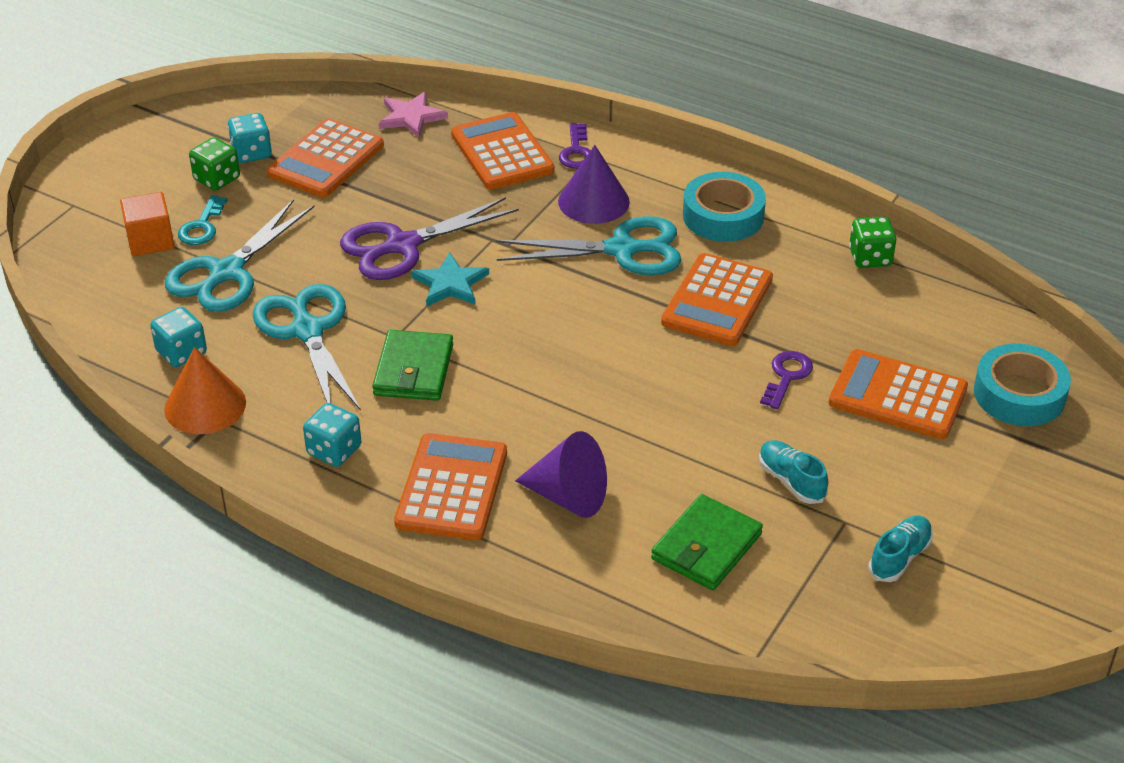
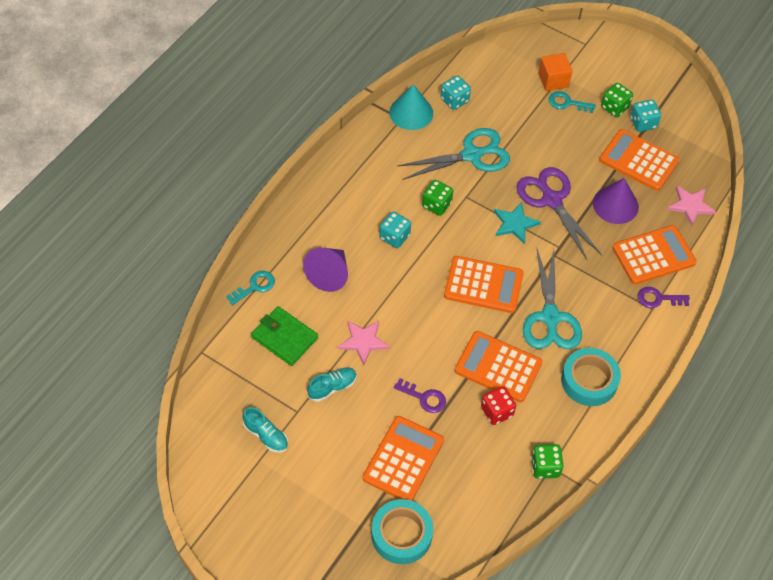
camera: 90 degrees right, 15 degrees up
orange cone [164,347,246,434] -> turquoise cone [390,84,433,130]
turquoise scissors [165,199,315,312] -> none
turquoise dice [303,403,361,467] -> turquoise dice moved to [379,211,411,248]
green wallet [372,330,453,401] -> green dice [422,180,453,216]
orange calculator [394,433,507,540] -> orange calculator moved to [444,256,524,313]
purple cone [558,145,630,224] -> purple cone moved to [593,178,639,224]
none -> turquoise key [226,271,275,305]
none -> pink star [338,320,390,365]
none -> red dice [481,386,516,425]

